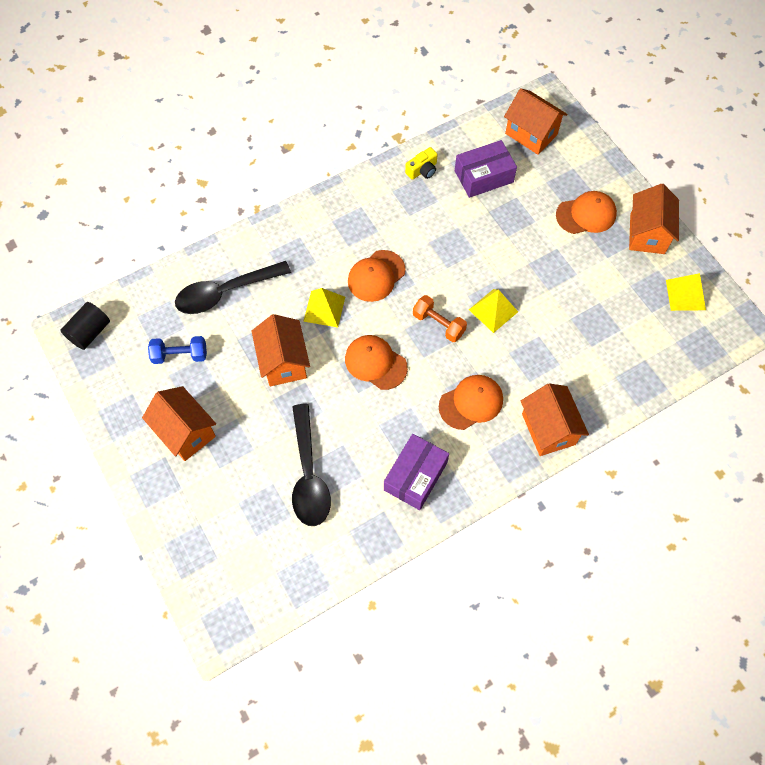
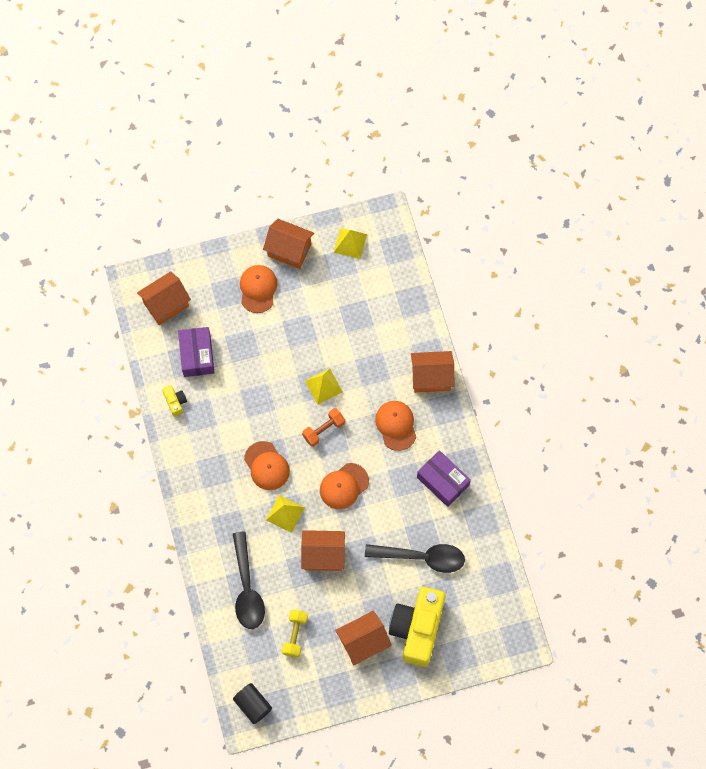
camera: 75 degrees left, 5 degrees up
blue dumbbell [148,336,207,364] -> yellow dumbbell [282,610,308,657]
none -> yellow camera [389,587,446,667]

